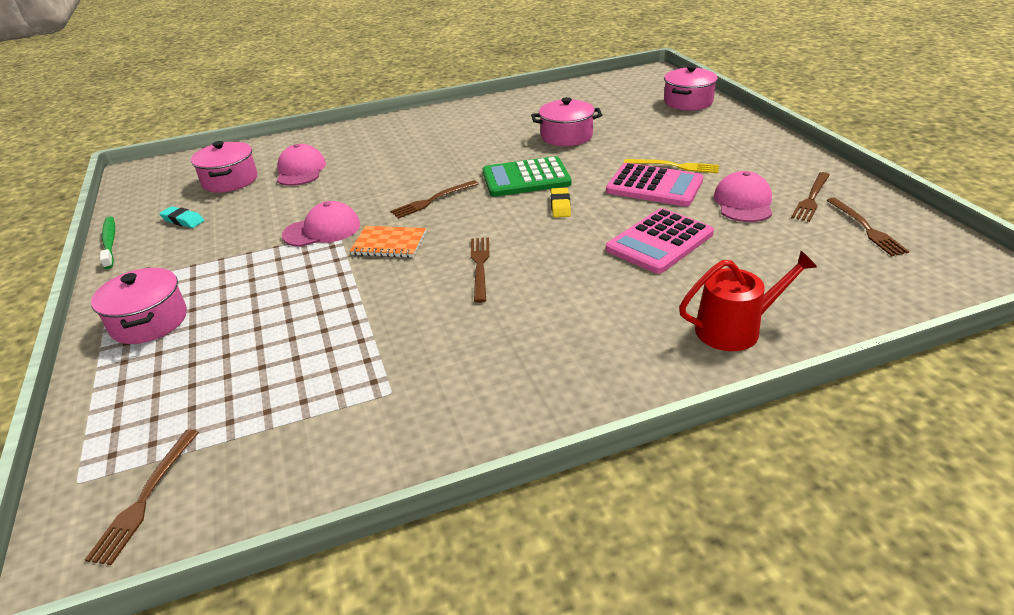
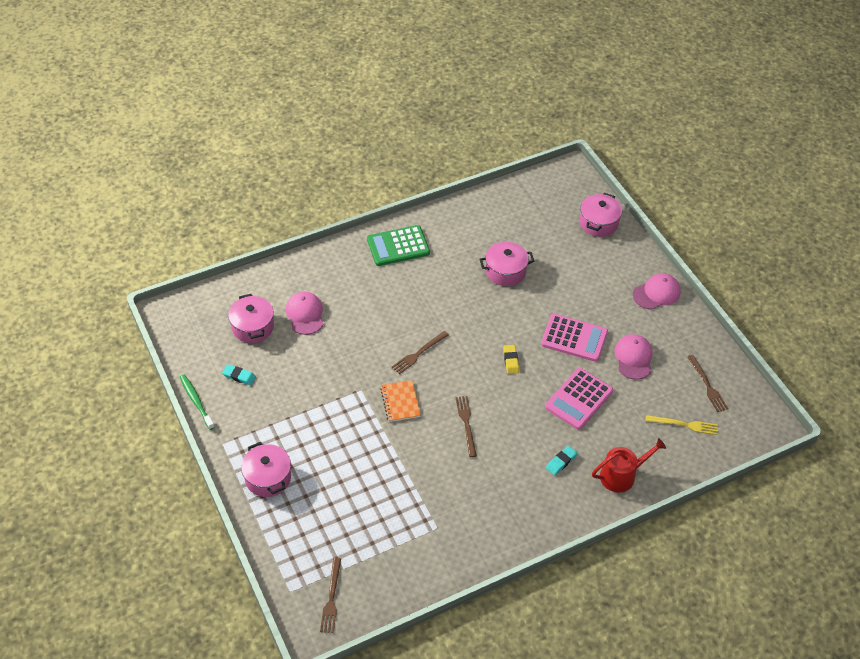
camera: 10 degrees left, 15 degrees up
pink cap [282,201,360,247] -> pink cap moved to [633,273,681,310]
orange notebook [350,226,426,258] -> orange notebook turned 75 degrees clockwise [380,380,421,422]
green calculator [483,156,572,197] -> green calculator moved to [367,225,430,266]
yellow fork [624,159,719,173] -> yellow fork moved to [645,415,718,435]
brown fork [791,172,830,222] -> none
none -> turquoise eraser [546,446,577,475]

